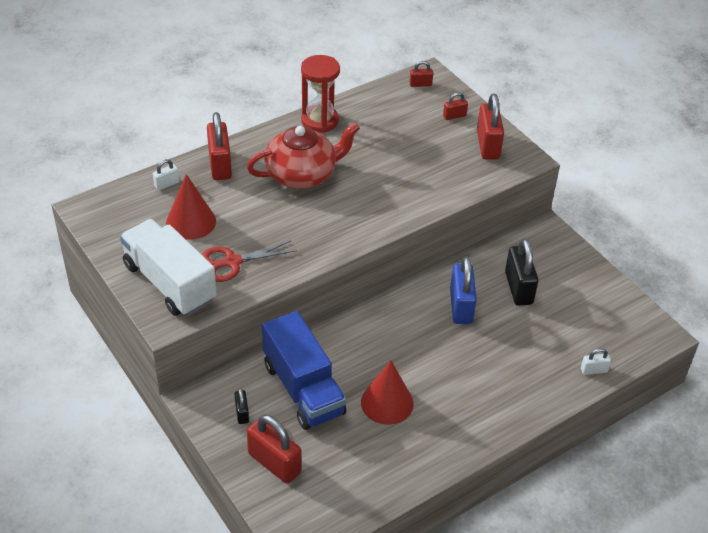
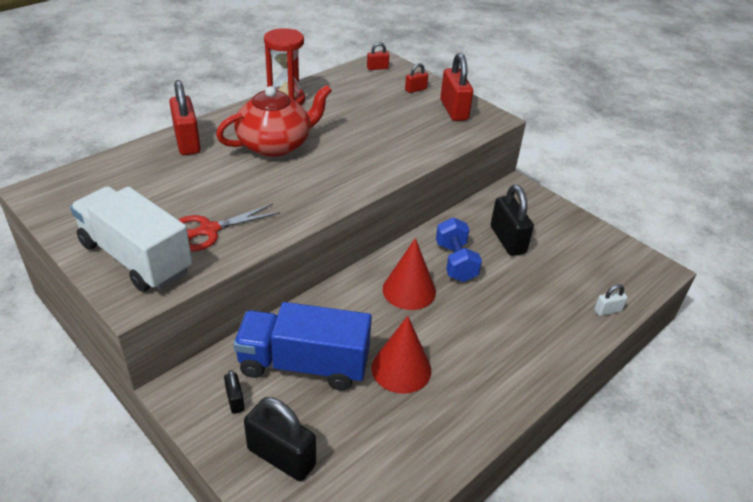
camera: 10 degrees left, 5 degrees down
white padlock [153,159,179,190] -> none
red cone [166,174,216,240] -> red cone moved to [383,238,436,310]
red padlock [247,415,301,484] -> black padlock [244,397,316,481]
blue truck [262,311,346,430] -> blue truck turned 135 degrees clockwise [233,302,372,390]
blue padlock [450,256,477,324] -> blue dumbbell [436,217,482,282]

